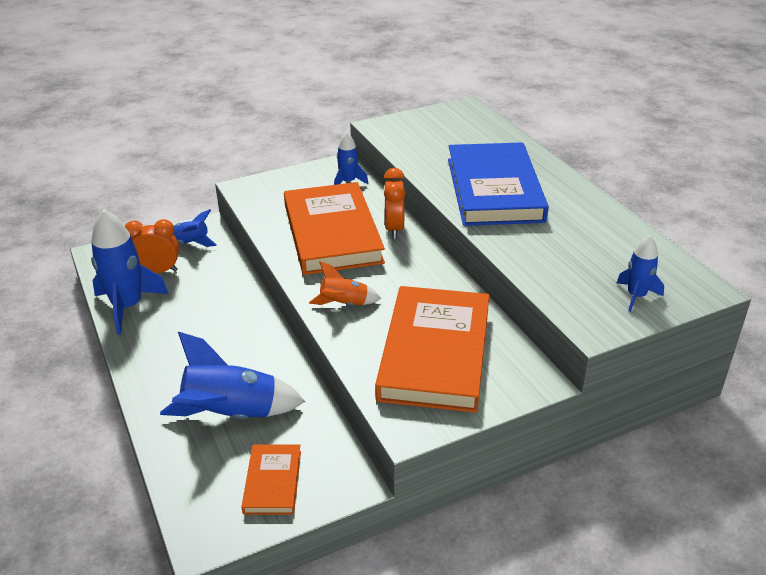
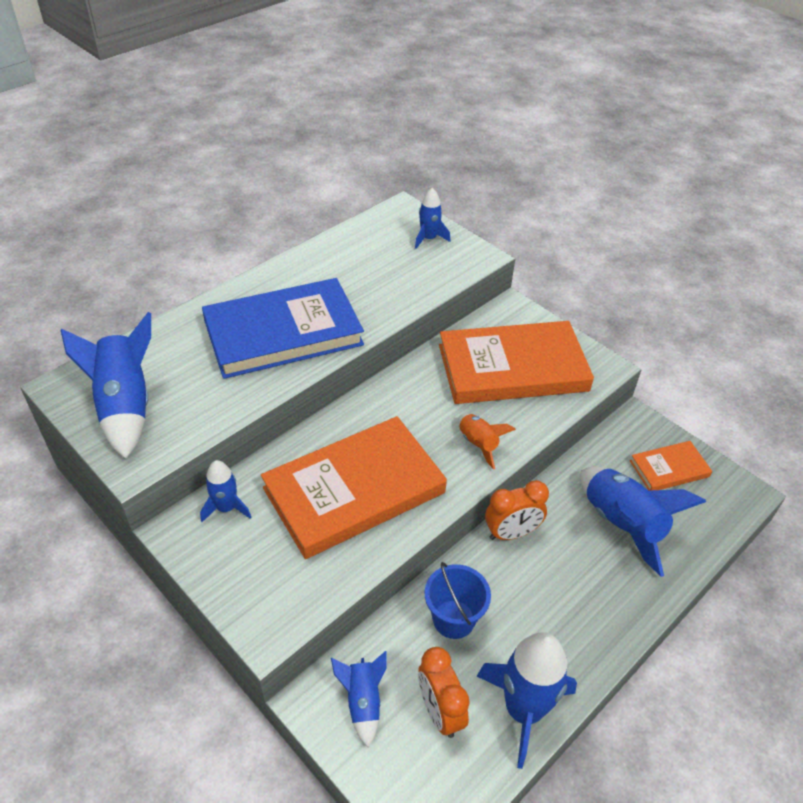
camera: 110 degrees left, 10 degrees up
orange clock [384,168,405,239] -> orange clock moved to [485,480,549,540]
none -> blue rocket [61,312,151,459]
none -> blue bucket [425,562,491,639]

